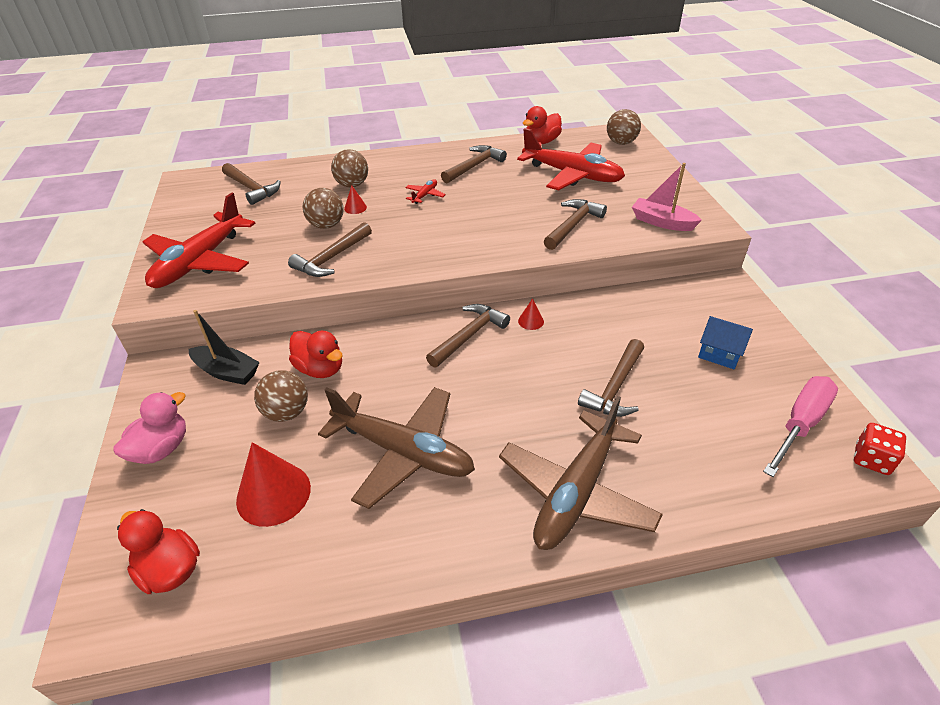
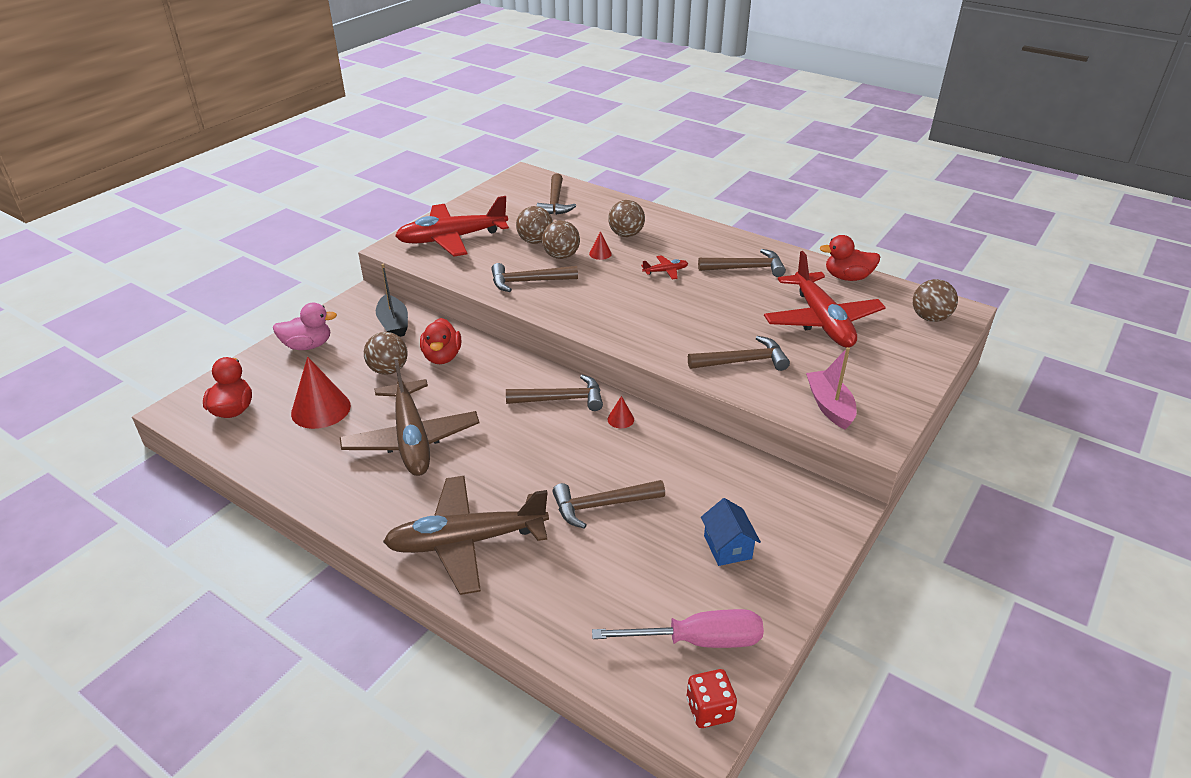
camera: 45 degrees right, 5 degrees down
none -> brown ball [516,206,553,244]

